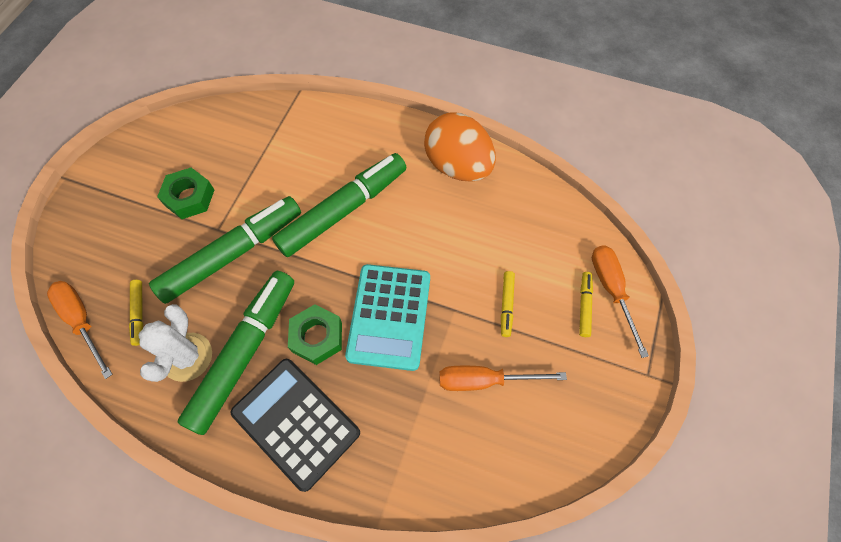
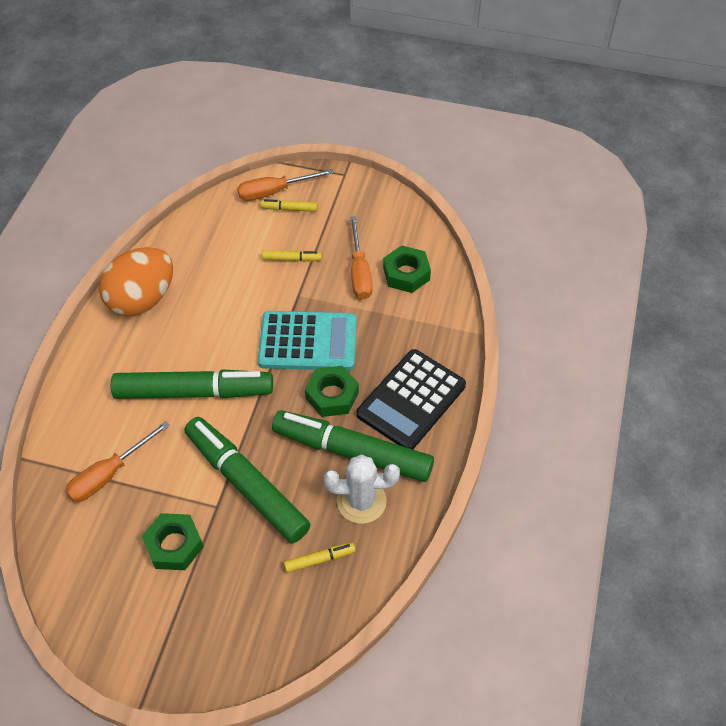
camera: 95 degrees left, 10 degrees down
orange screwdriver [47,281,113,379] -> orange screwdriver moved to [65,421,170,502]
green marker [272,153,406,257] -> green marker turned 135 degrees clockwise [111,369,273,399]
none -> green nut [383,245,431,293]

